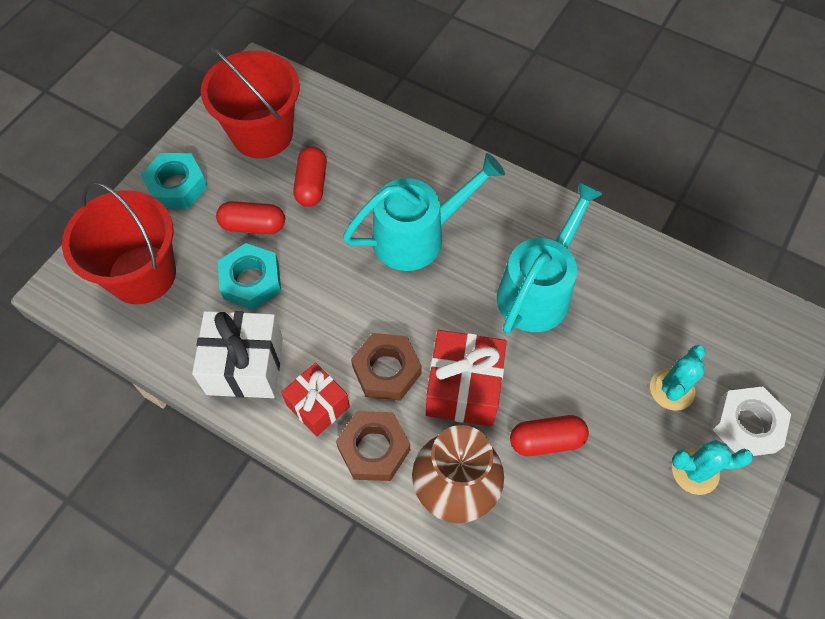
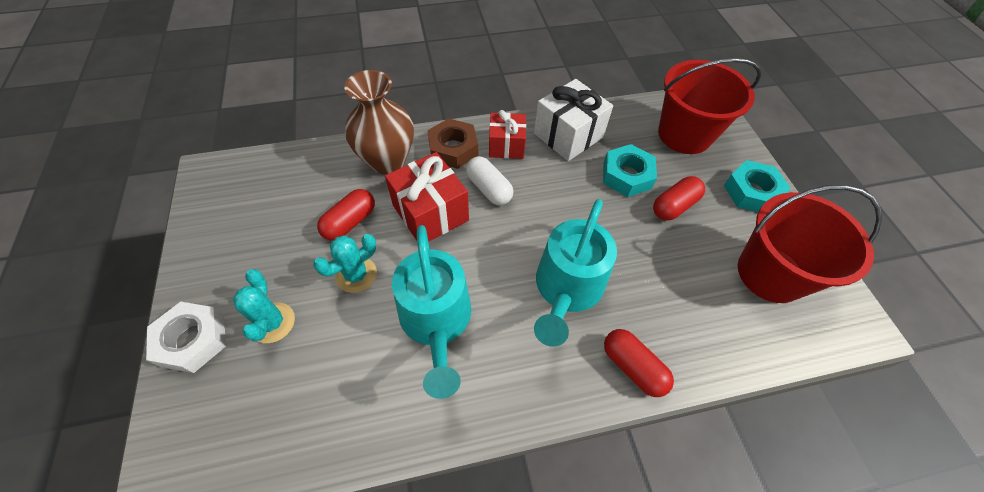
camera: 135 degrees right, 5 degrees down
red capsule [293,146,327,207] -> red capsule moved to [604,329,674,397]
brown nut [351,333,422,401] -> white capsule [466,156,513,205]
turquoise cactus [672,440,753,495] -> turquoise cactus moved to [313,234,377,293]

